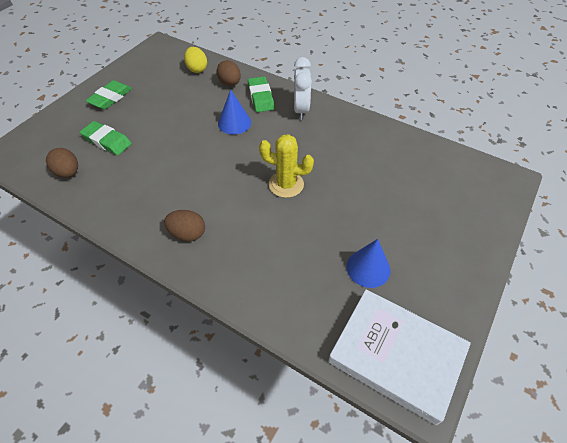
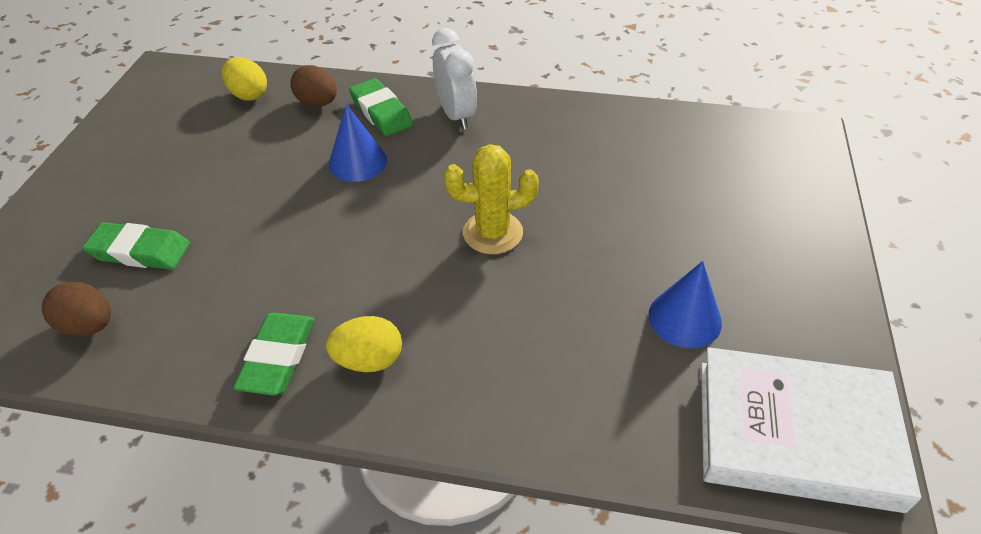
camera: 20 degrees left, 5 degrees down
green eraser [85,80,132,109] -> green eraser moved to [233,313,315,396]
brown egg [164,210,205,241] -> yellow egg [326,316,402,372]

